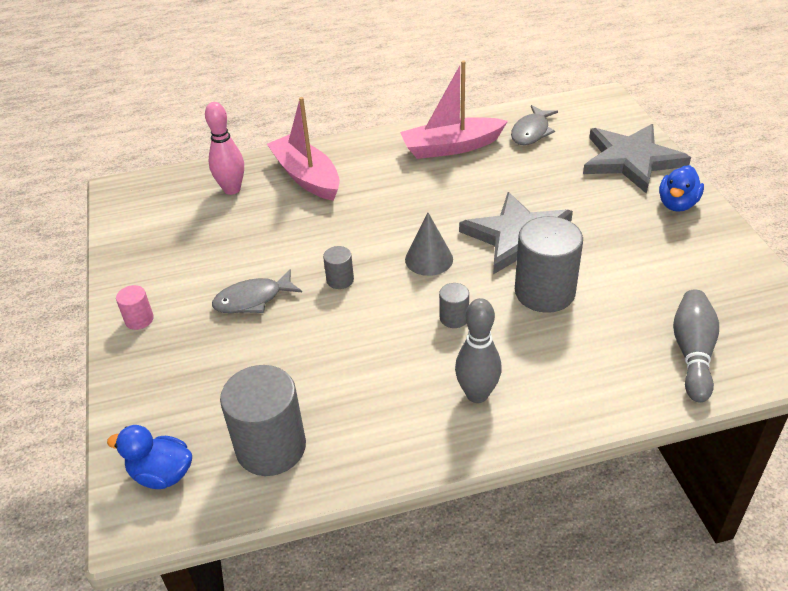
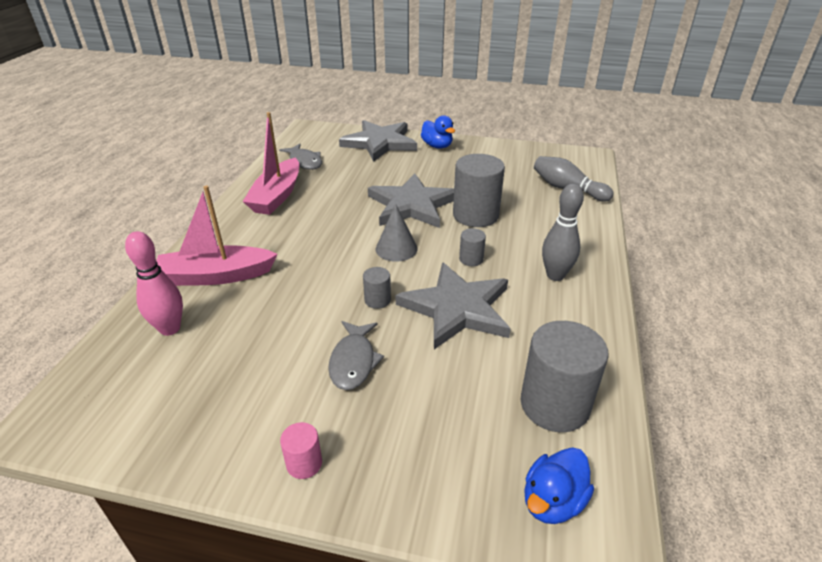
camera: 65 degrees left, 5 degrees down
none -> grey star [396,262,511,349]

